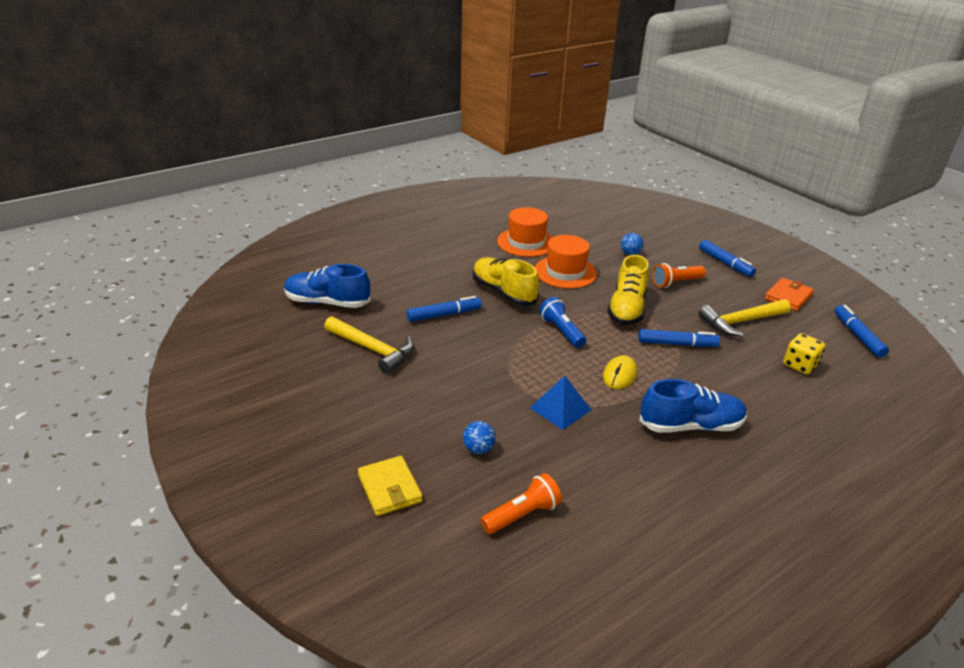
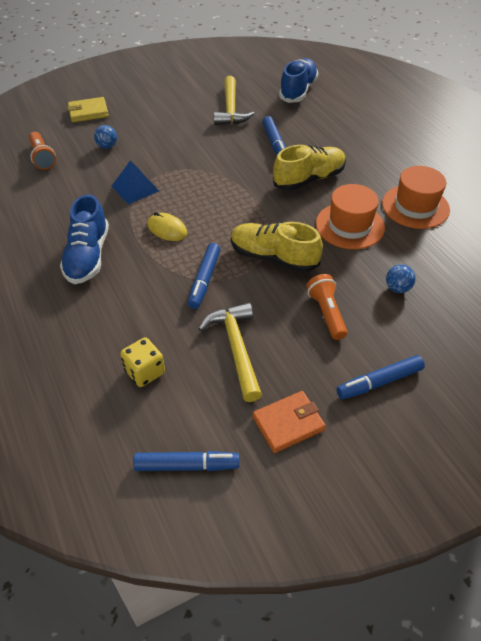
camera: 100 degrees right, 15 degrees up
yellow hammer [324,316,414,374] -> yellow hammer turned 45 degrees counterclockwise [214,76,254,125]
blue flashlight [539,297,586,348] -> none
orange wallet [765,278,814,311] -> orange wallet turned 75 degrees counterclockwise [253,391,326,453]

